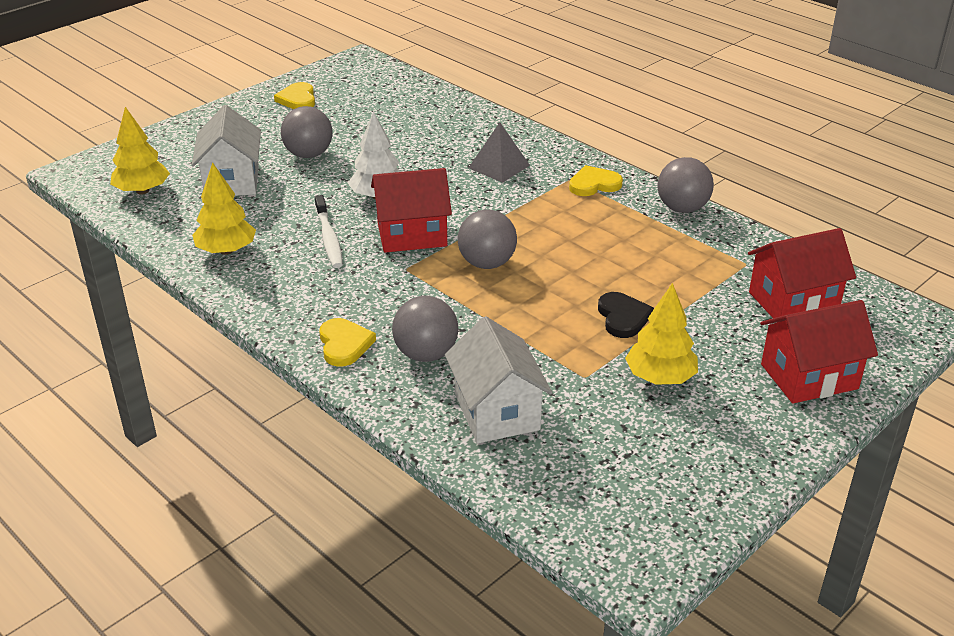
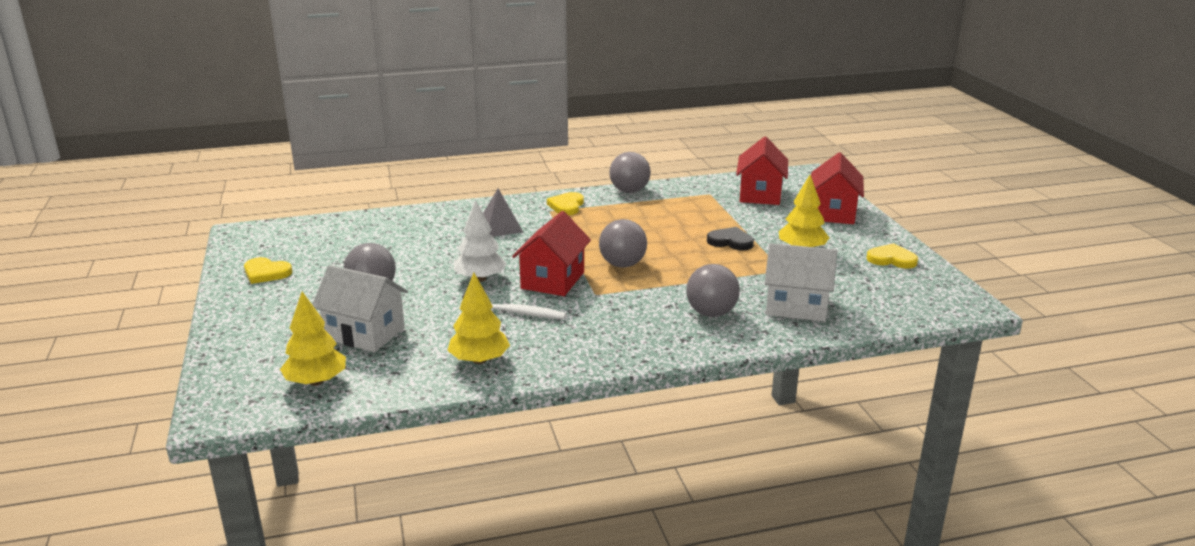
camera: 60 degrees left, 10 degrees down
yellow heart [319,318,376,367] -> yellow heart moved to [867,243,918,269]

